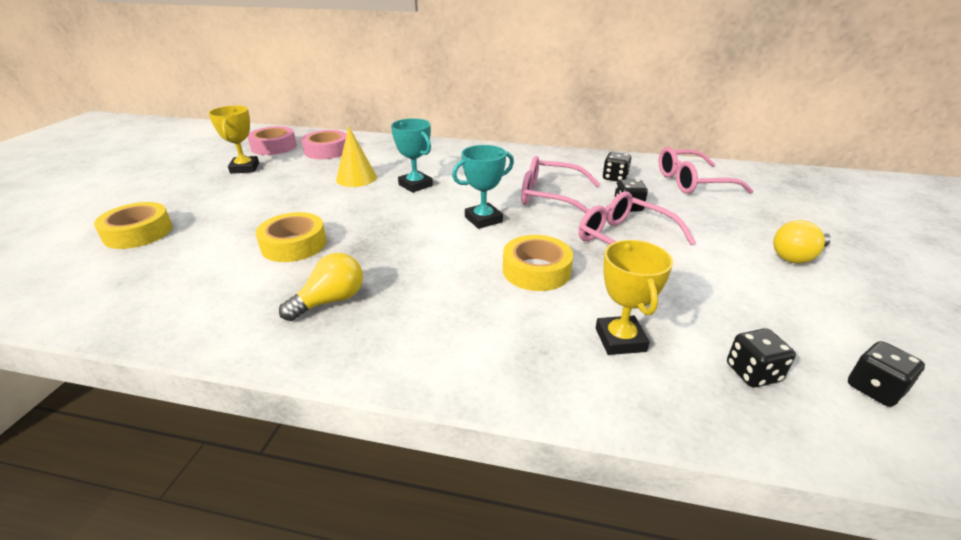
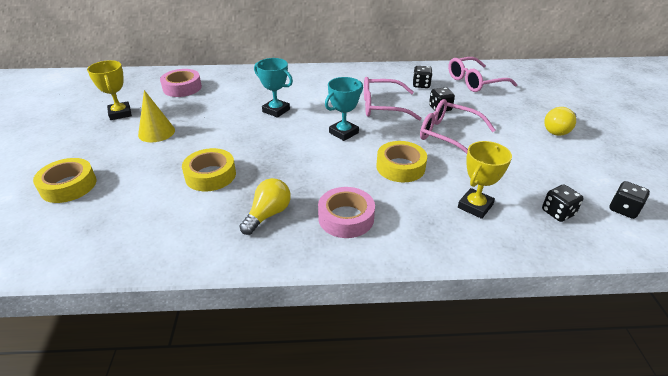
camera: 15 degrees left, 5 degrees up
pink tape [248,126,297,155] -> pink tape moved to [318,187,375,238]
yellow cone [336,126,377,187] -> yellow cone moved to [138,90,175,142]
yellow trophy [596,240,673,355] -> yellow trophy turned 60 degrees clockwise [458,141,512,219]

